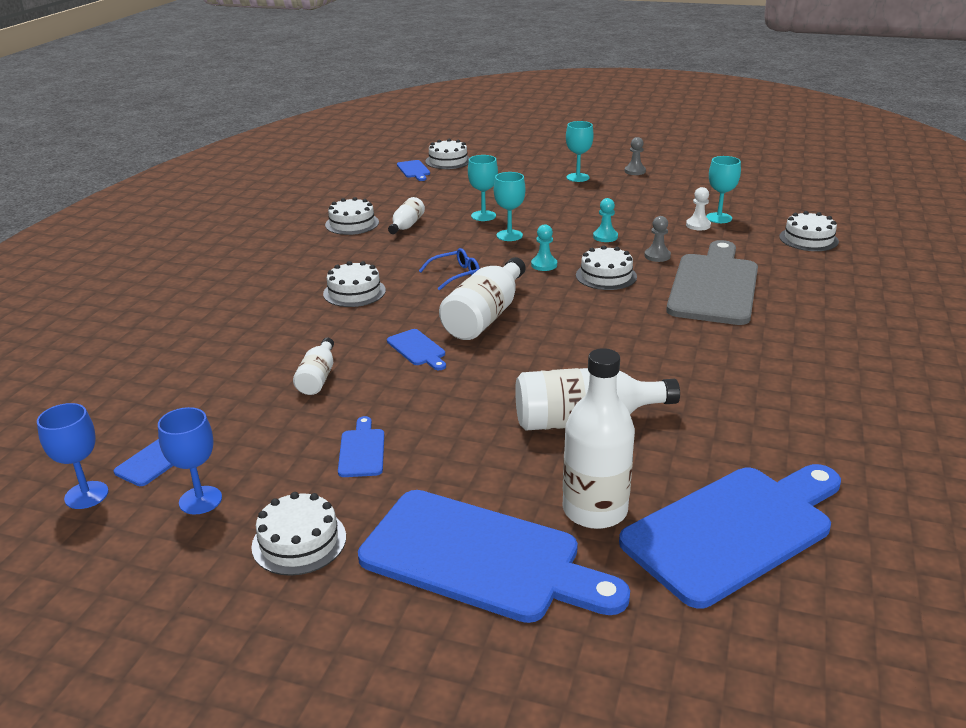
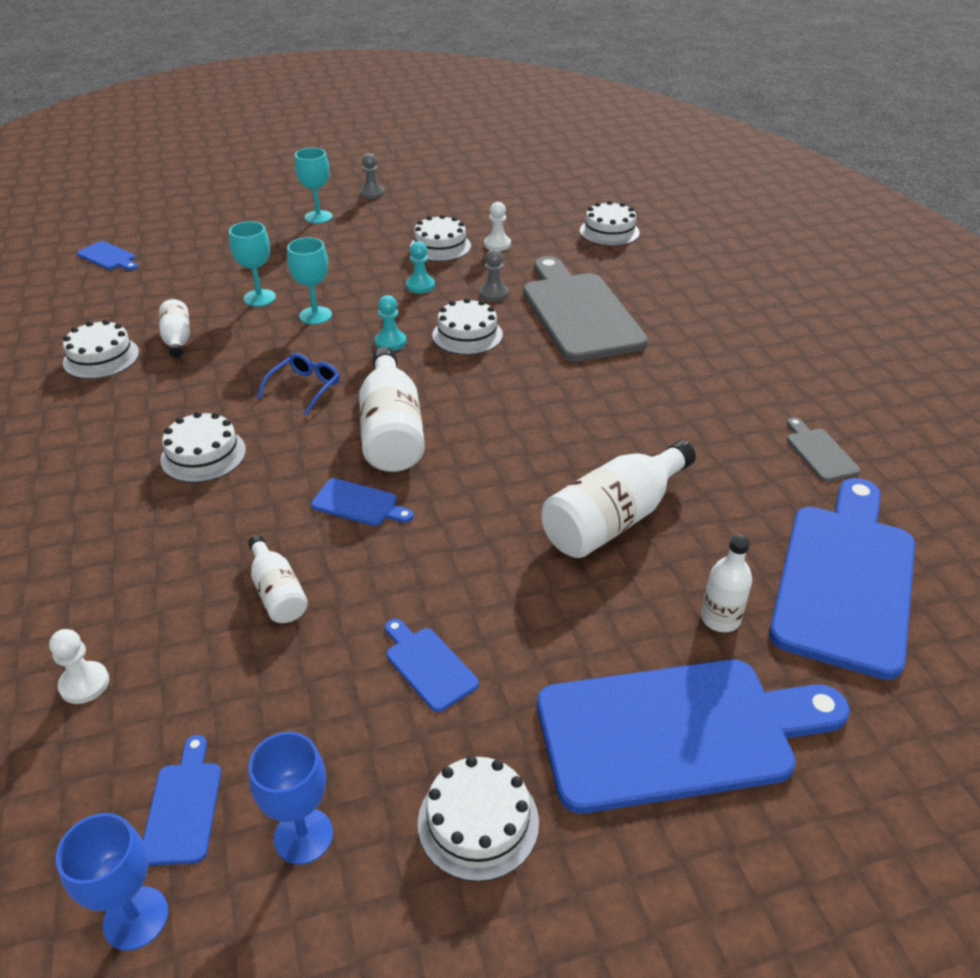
camera: 35 degrees left, 10 degrees up
white cake [425,139,470,169] -> white cake moved to [410,214,471,261]
white bottle [563,348,635,529] -> white bottle [701,535,752,632], size x0.55
turquoise goblet [706,156,741,223] -> none
none -> white pawn [49,629,109,704]
none -> grey cutting board [787,417,861,482]

